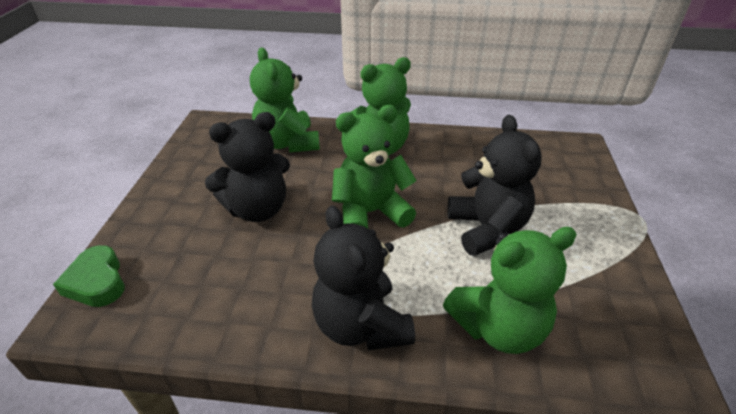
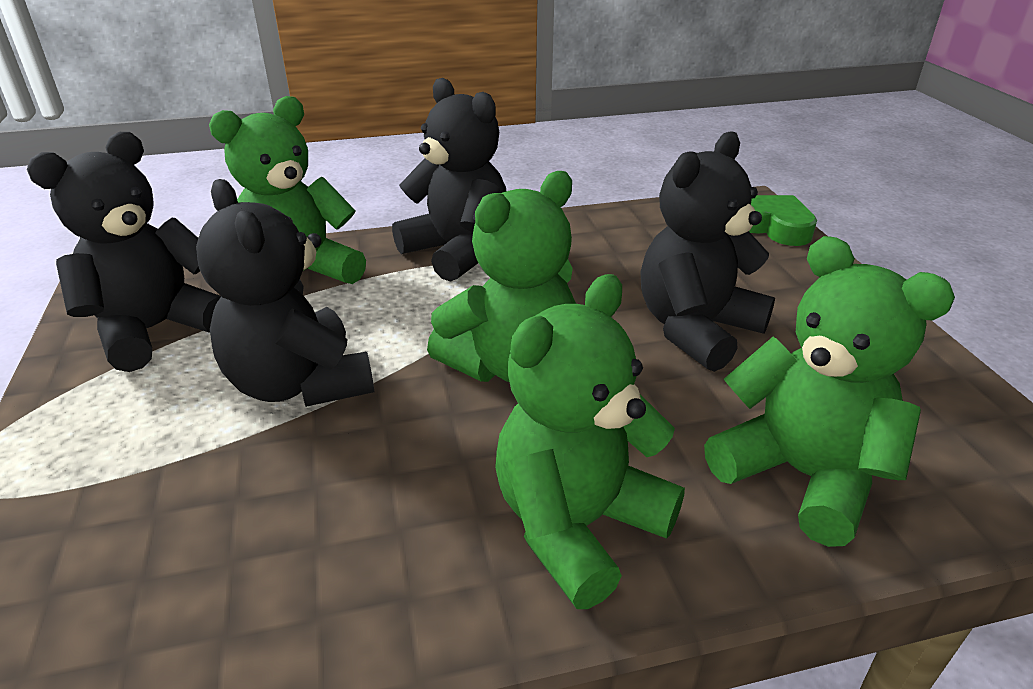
camera: 160 degrees right, 5 degrees down
none -> black teddy bear [27,132,221,372]

